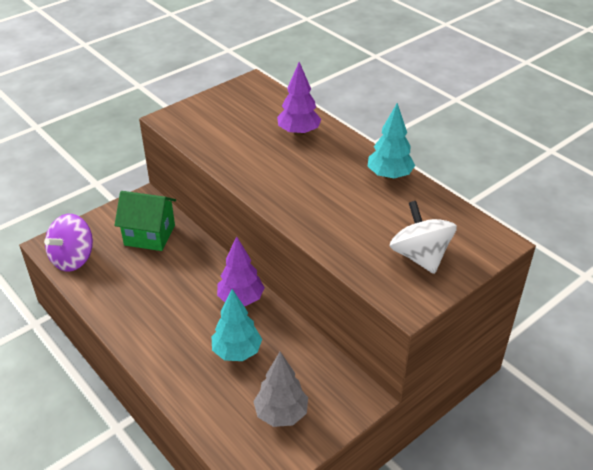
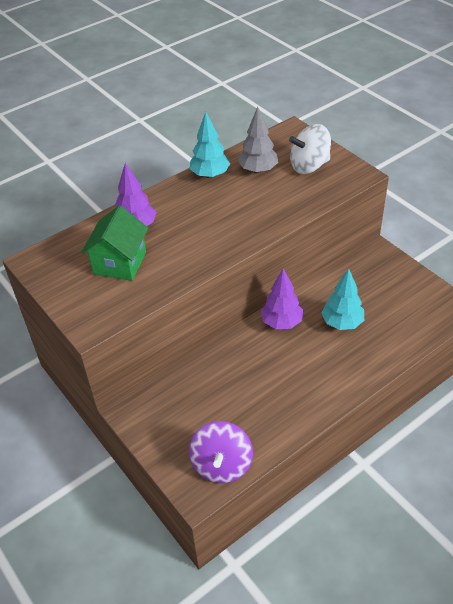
camera: 85 degrees left, 5 degrees up
purple spinning top [44,214,93,272] -> purple spinning top turned 60 degrees clockwise [189,421,253,483]
green house [115,191,176,251] -> green house moved to [81,205,148,281]
grey tree [253,352,308,427] -> grey tree moved to [238,107,278,173]

